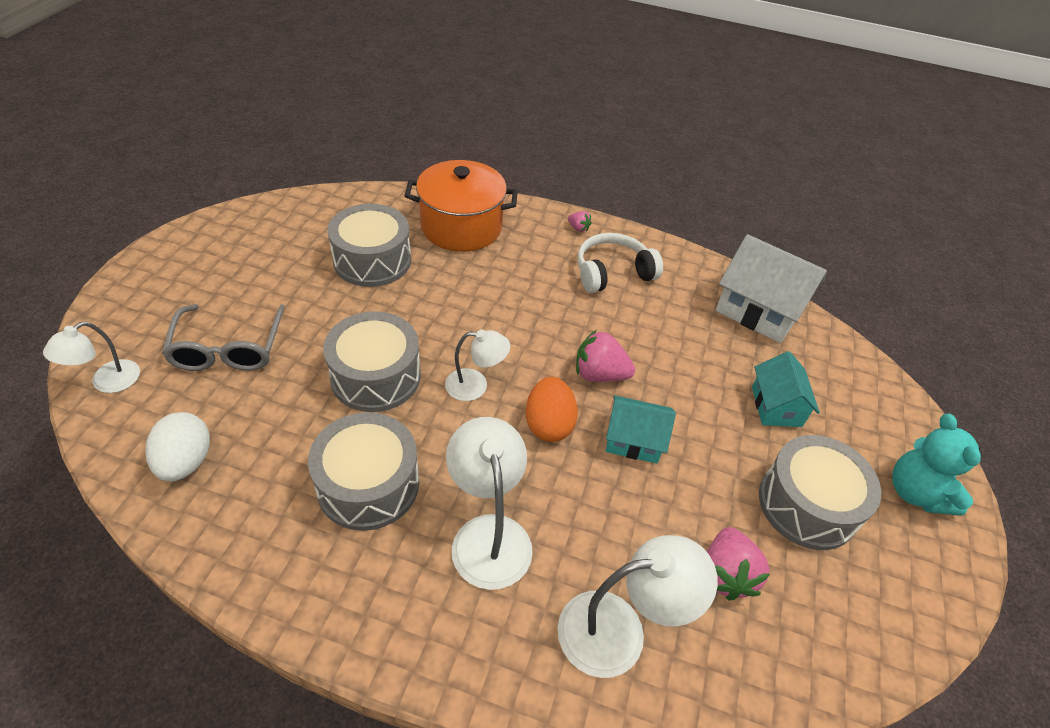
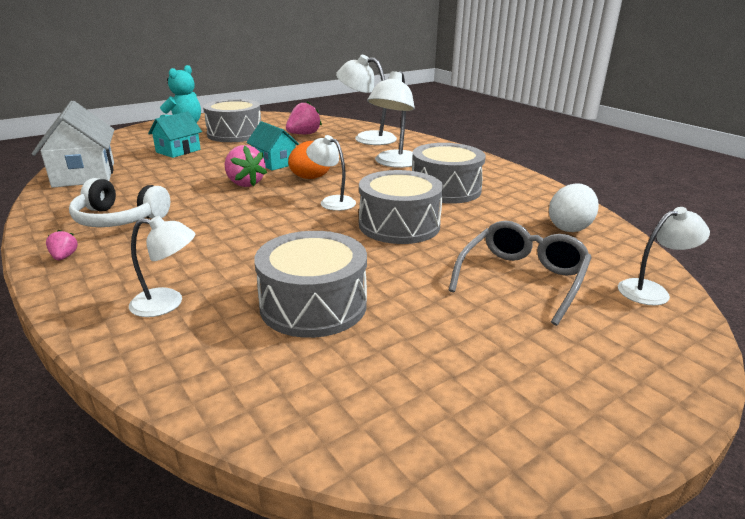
camera: 140 degrees left, 20 degrees down
orange pot [404,160,518,252] -> white lamp [129,216,195,317]

